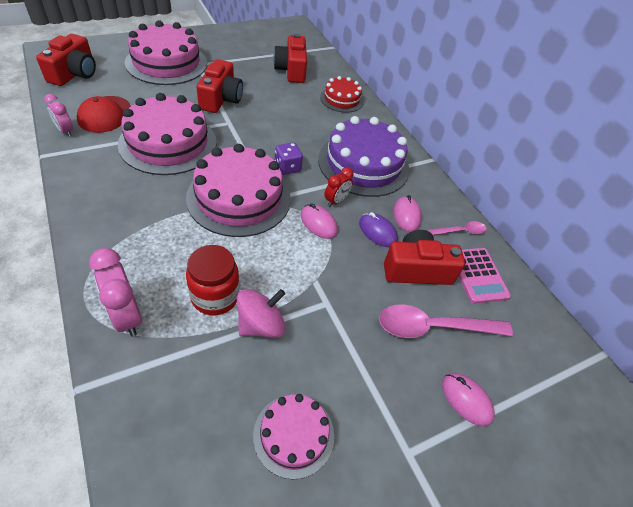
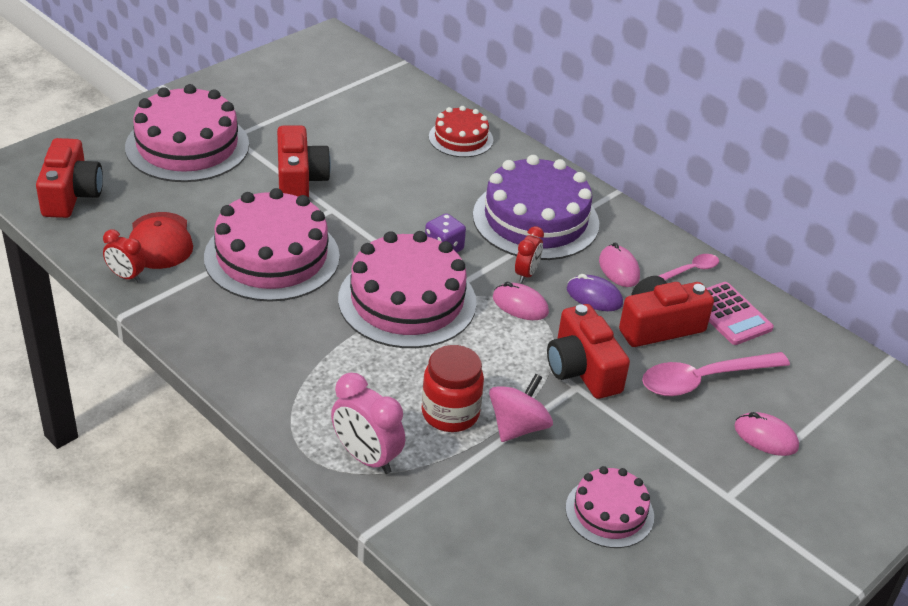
camera: 15 degrees left, 10 degrees down
pink clock [44,94,73,137] -> red clock [103,230,145,282]
red camera [273,34,307,83] -> red camera moved to [547,304,630,399]

